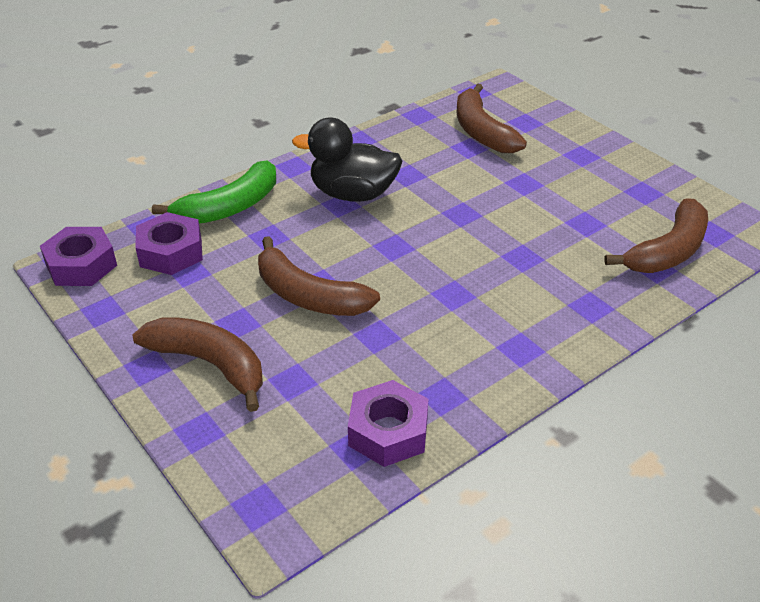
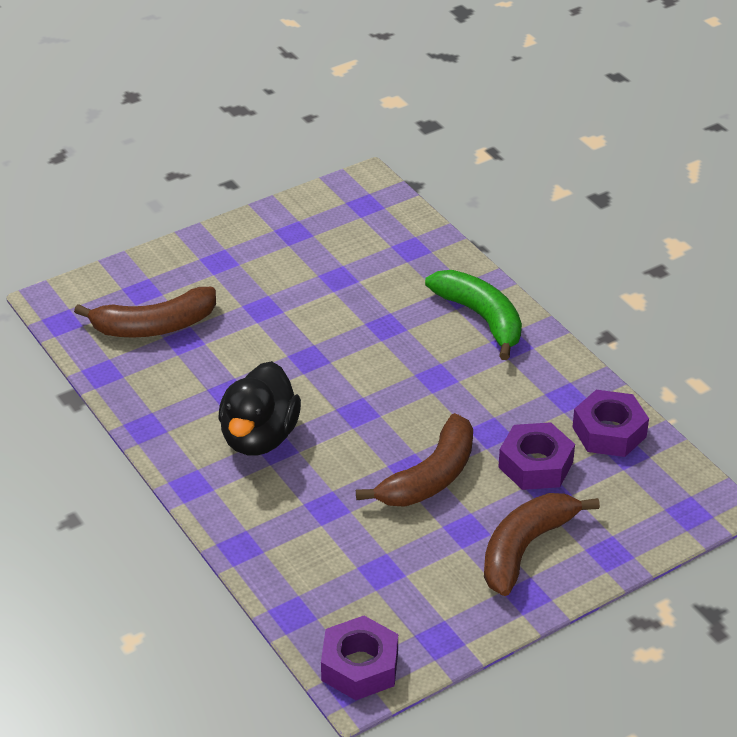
camera: 85 degrees left, 0 degrees up
purple nut [135,212,203,275] -> purple nut moved to [498,422,575,490]
green banana [152,160,276,224] -> green banana moved to [425,270,522,360]
brown banana [604,198,708,273] -> none

